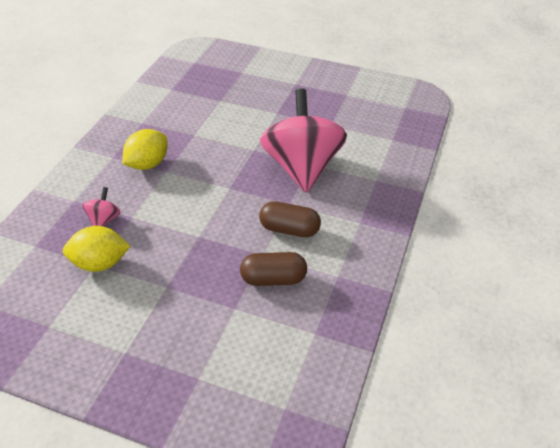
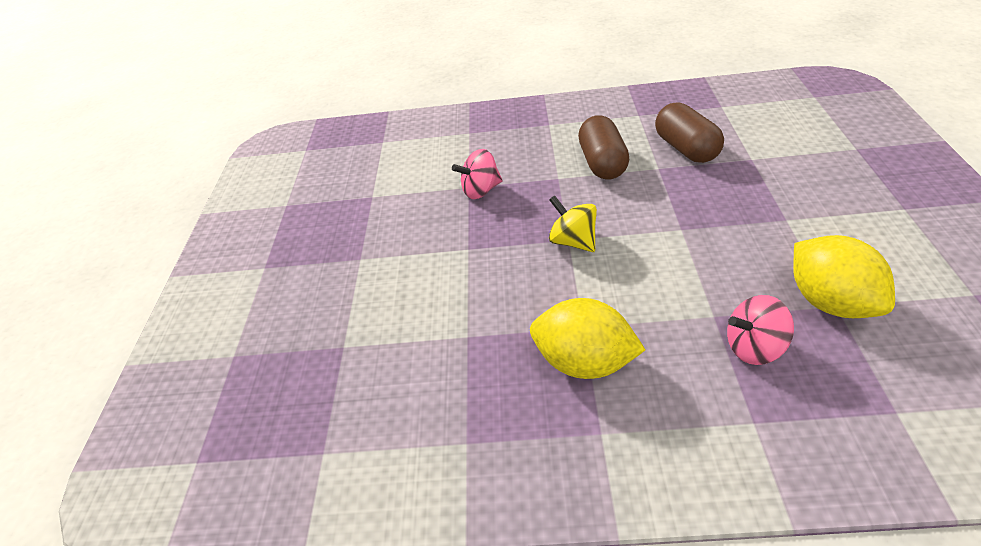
camera: 105 degrees left, 0 degrees up
pink spinning top [260,89,347,193] -> pink spinning top [452,149,503,199], size x0.41
none -> yellow spinning top [549,195,597,252]

